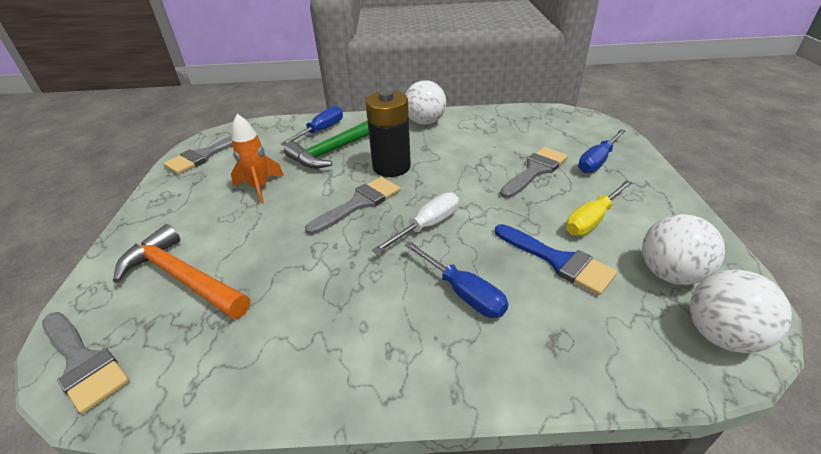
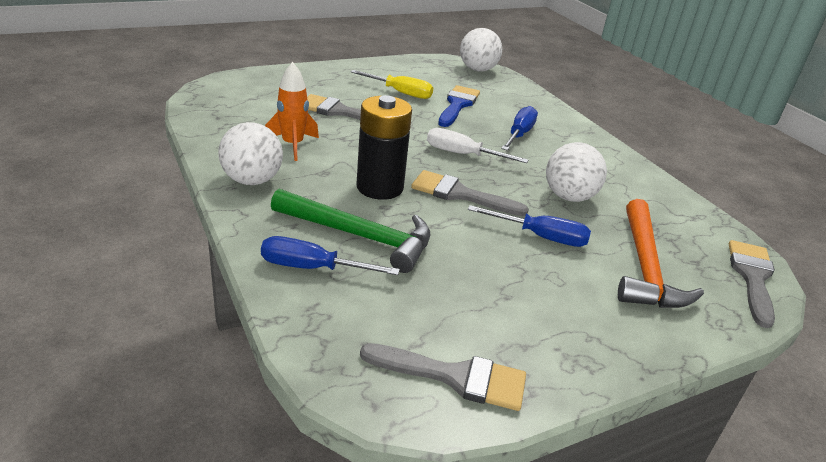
camera: 120 degrees left, 5 degrees down
orange rocket [231,114,284,204] -> orange rocket moved to [265,62,319,161]
blue screwdriver [578,129,626,173] -> blue screwdriver moved to [468,205,591,247]
white ball [642,214,725,285] -> white ball moved to [546,142,607,202]

